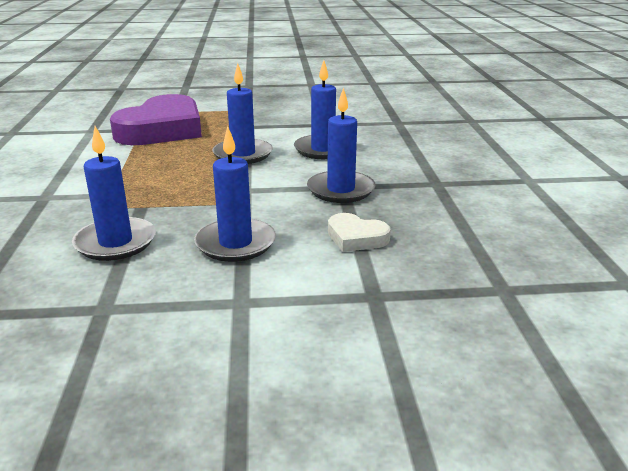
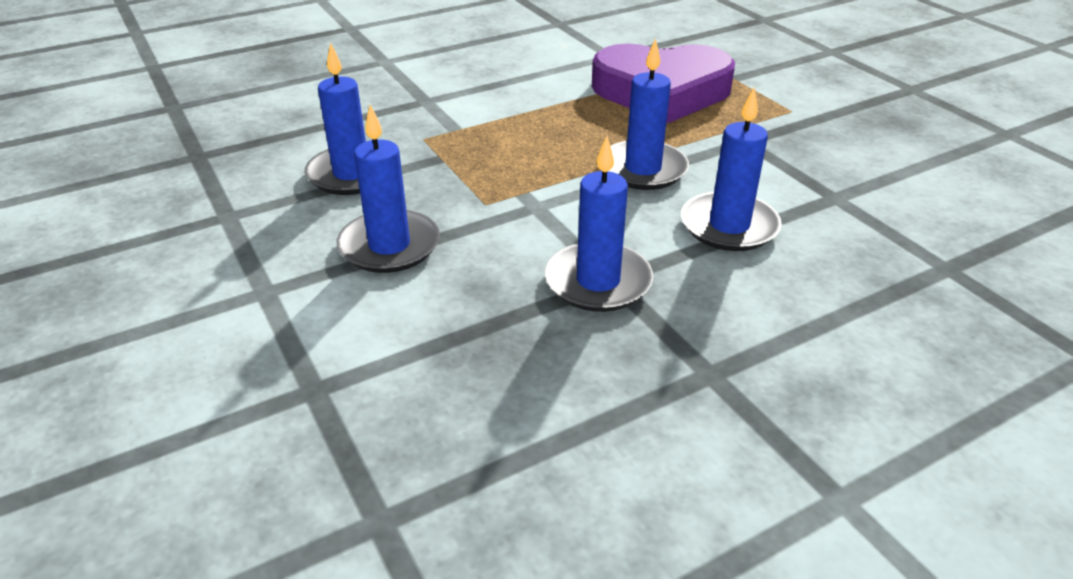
camera: 65 degrees right, 10 degrees up
white heart [328,213,391,252] -> none

